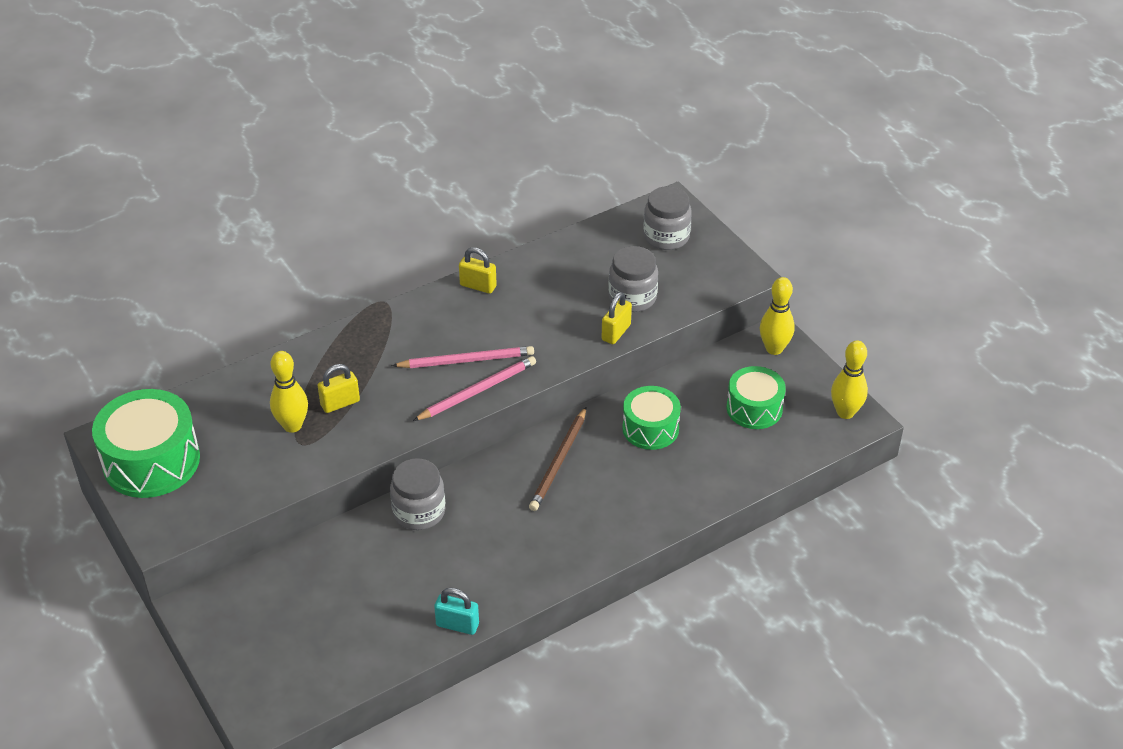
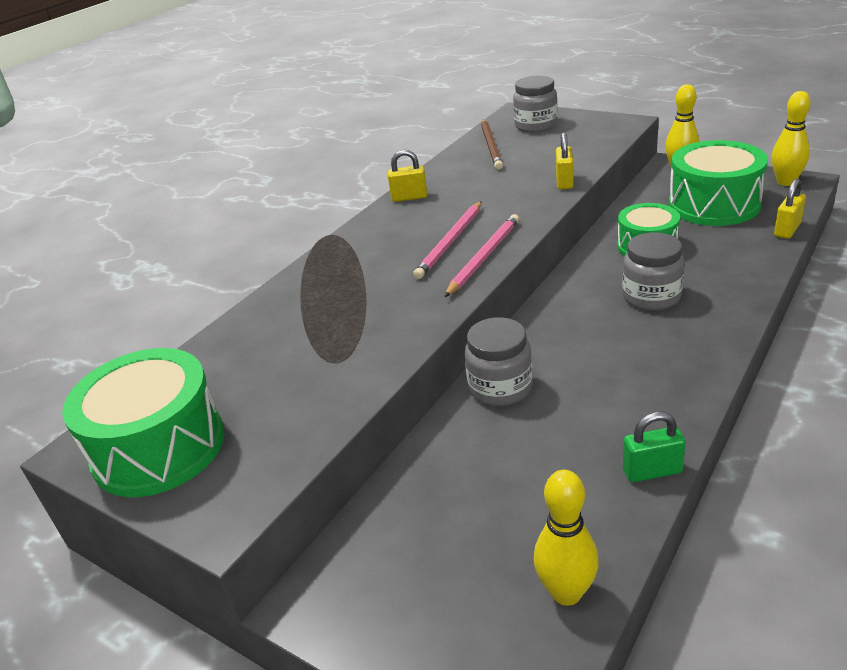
camera: 20 degrees left, 10 degrees down
yellow bowling pin [270,351,308,433] -> yellow bowling pin moved to [534,470,599,606]
yellow padlock [317,364,360,413] -> yellow padlock moved to [774,179,806,239]
pink pencil [392,346,534,368] -> pink pencil turned 150 degrees clockwise [413,201,482,279]
turquoise padlock [434,588,479,635] -> green padlock [623,412,686,482]
brown pencil [529,407,586,511] -> brown pencil moved to [481,119,503,170]
grey jar [608,246,658,312] -> grey jar moved to [622,232,685,311]
green drum [726,366,786,429] -> green drum [669,140,768,226], size x1.60

